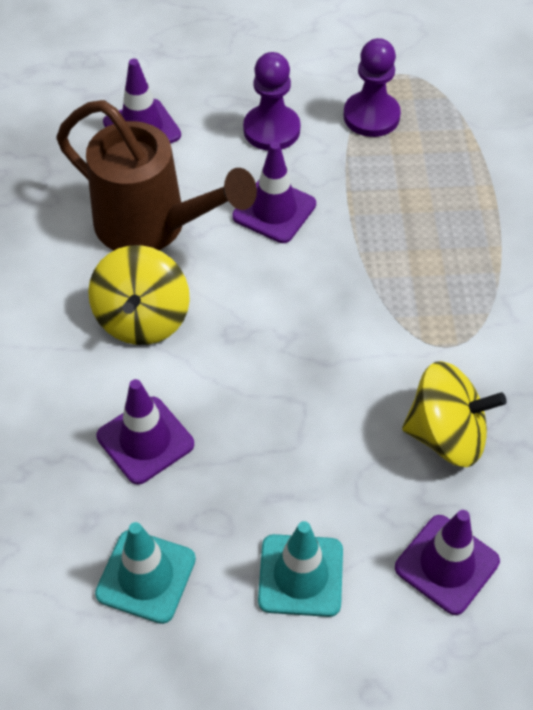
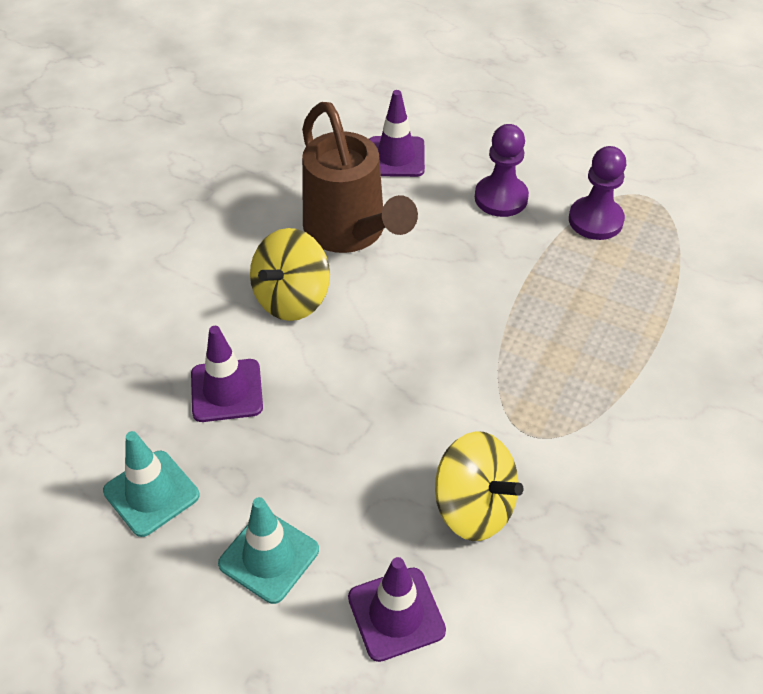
camera: 30 degrees right, 5 degrees down
purple traffic cone [232,142,316,243] -> none

